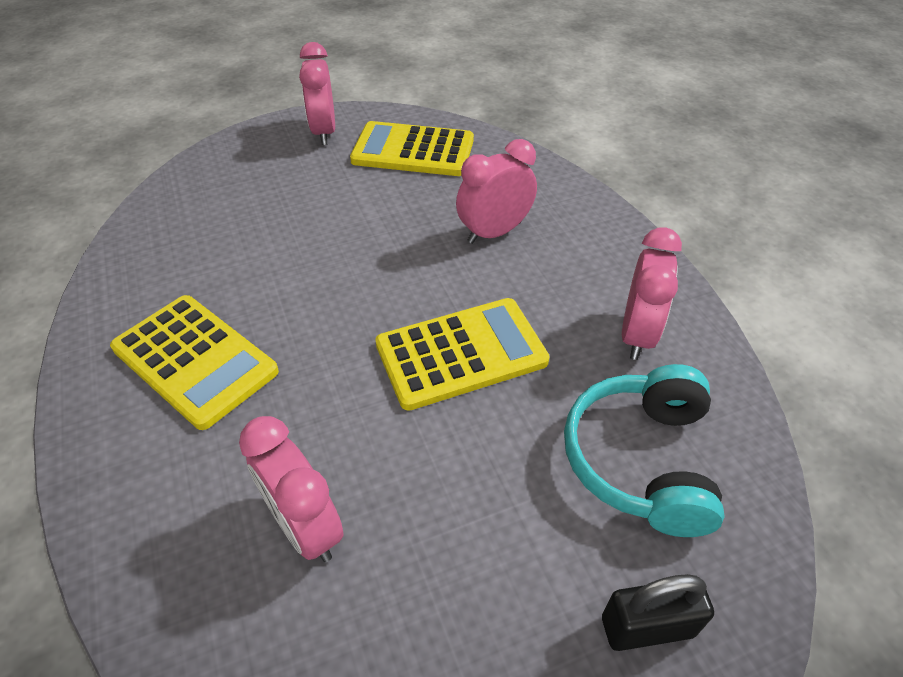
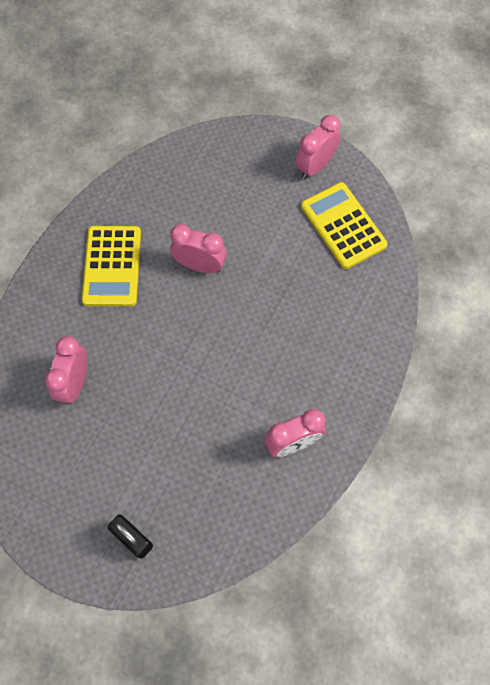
camera: 50 degrees right, 20 degrees up
yellow calculator [375,298,550,411] -> none
pink clock [456,139,537,244] -> pink clock moved to [170,224,227,273]
turquoise headphones [564,364,725,537] -> none

